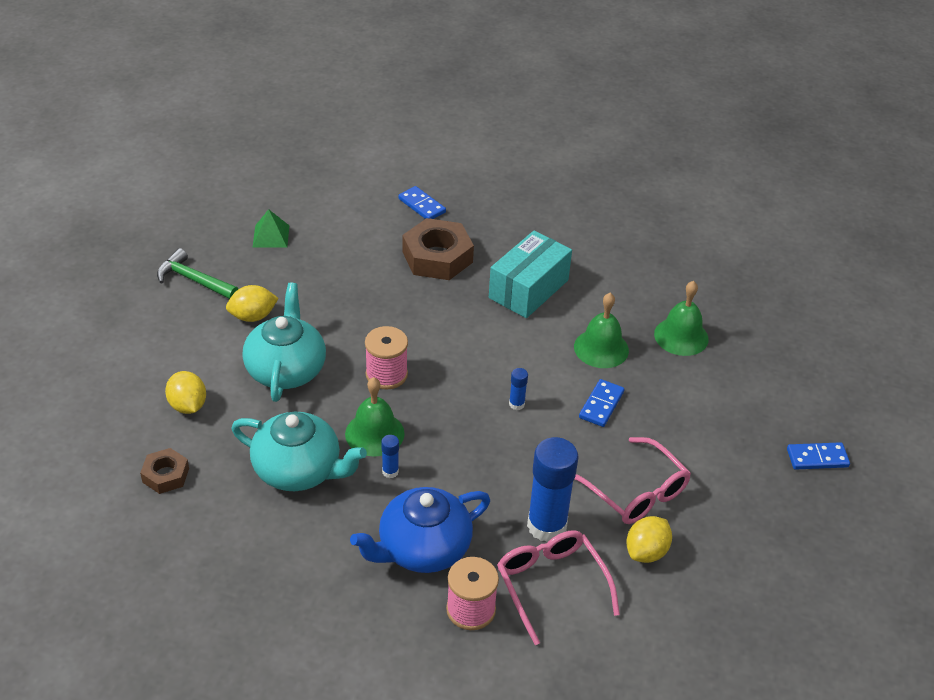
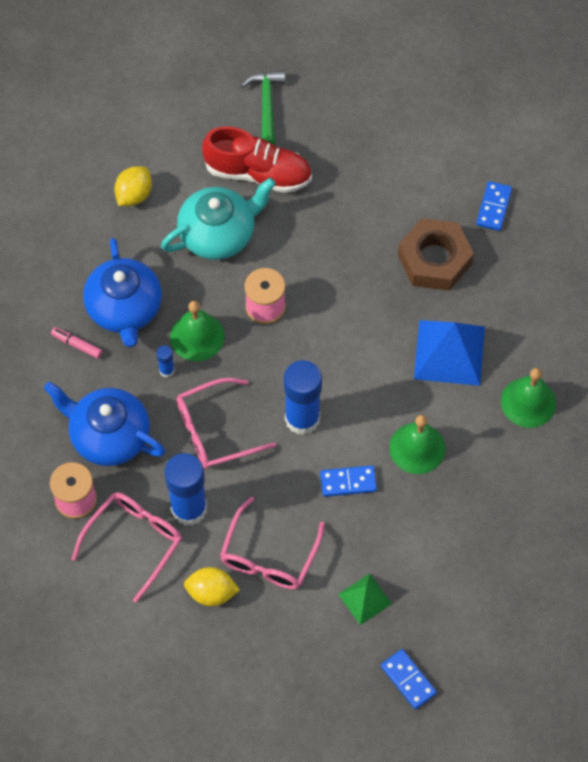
camera: 60 degrees right, 20 degrees up
brown nut [140,448,189,494] -> none
yellow lemon [226,285,279,322] -> red shoe [202,126,312,193]
turquoise teapot [231,412,367,491] -> blue teapot [83,238,162,347]
green pyramid [253,209,289,248] -> green pyramid moved to [338,574,392,625]
turquoise box [489,230,572,318] -> blue pyramid [414,320,485,386]
blue glue stick [509,368,528,410] -> blue glue stick [284,360,322,435], size x2.32
green bell [654,281,709,356] -> green bell moved to [501,368,556,428]
none -> pink marker [51,327,102,359]
none -> pink glasses [177,378,276,469]

